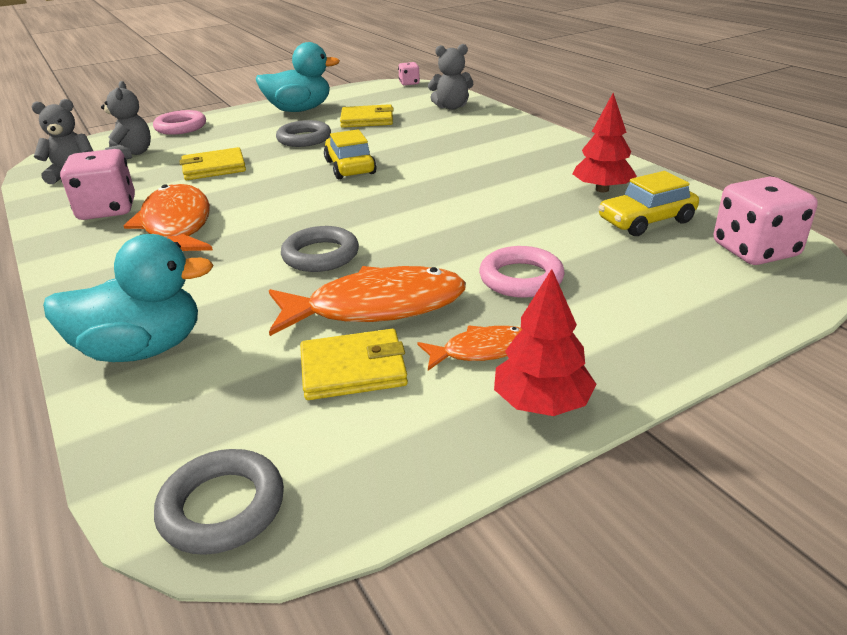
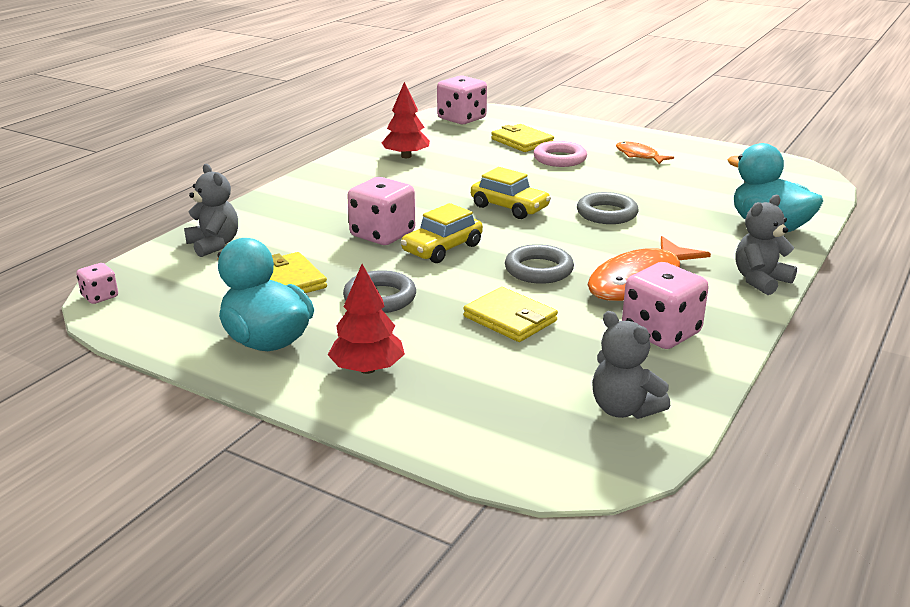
camera: 120 degrees left, 5 degrees down
grey teddy bear [101,81,151,159] -> grey teddy bear moved to [736,195,797,295]
pink ring [153,110,206,135] -> none
grey ring [154,449,284,555] -> grey ring moved to [505,244,574,284]
orange fish [269,266,466,336] -> none
yellow wallet [300,329,408,400] -> yellow wallet moved to [491,124,554,152]
red tree [494,269,596,416] -> red tree moved to [328,264,405,374]
yellow car [598,171,699,236] -> yellow car moved to [471,167,551,219]
none -> pink dice [347,177,415,245]

